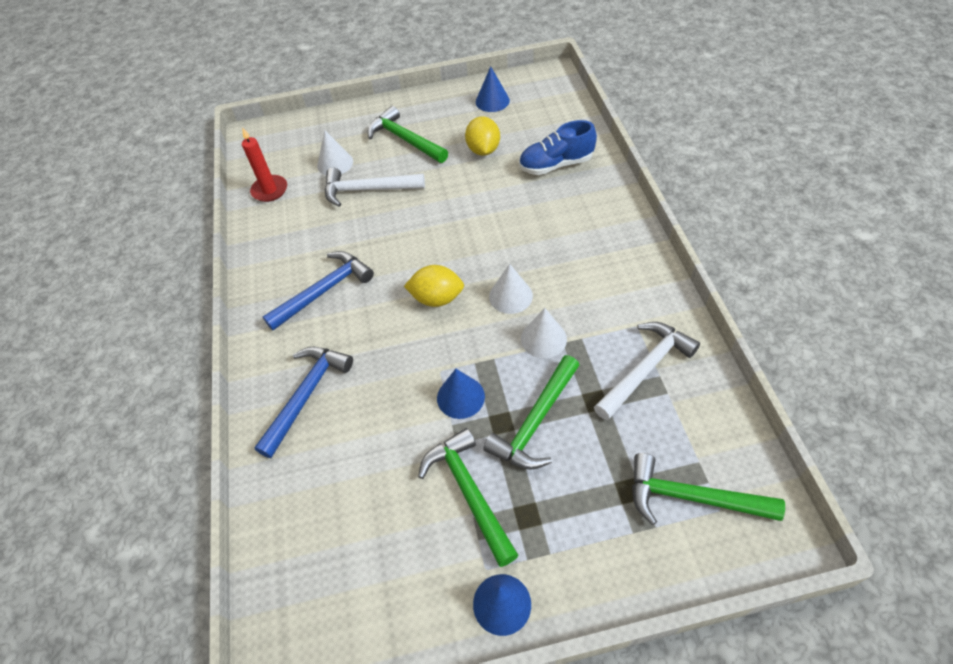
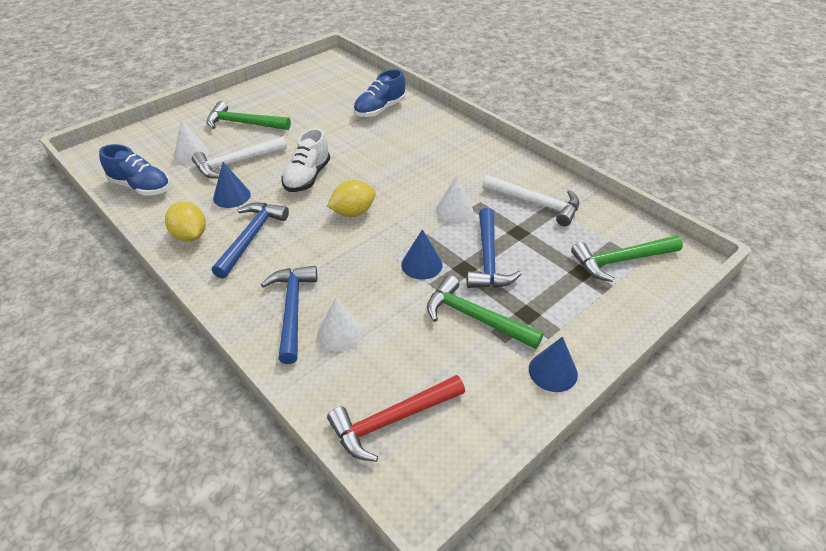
camera: 35 degrees left, 10 degrees down
red candle [242,128,287,202] -> blue shoe [99,144,170,196]
yellow lemon [465,116,500,156] -> yellow lemon moved to [165,202,206,242]
blue cone [476,66,510,112] -> blue cone moved to [213,162,251,208]
green hammer [483,355,579,470] -> blue hammer [467,208,521,288]
white cone [489,264,533,314] -> white cone moved to [317,298,363,352]
white hammer [594,322,700,420] -> white hammer turned 105 degrees clockwise [482,175,579,226]
none -> white shoe [281,128,330,192]
none -> red hammer [327,375,465,462]

